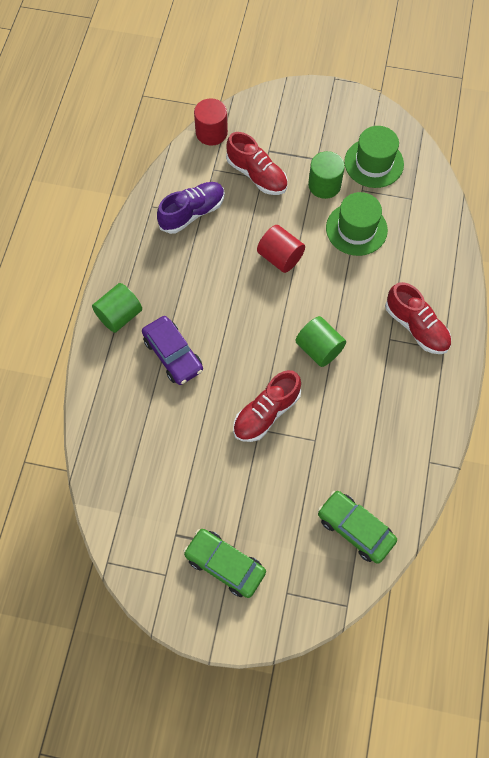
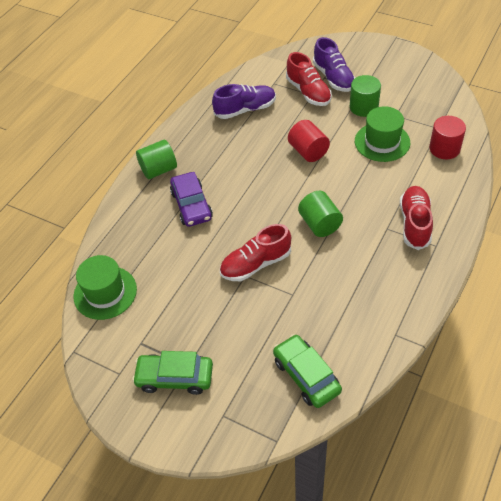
camera: 20 degrees right, 15 degrees down
green car [184,529,266,598] -> green car turned 45 degrees counterclockwise [132,351,213,395]
red cylinder [194,98,228,146] -> red cylinder moved to [429,116,466,159]
green hat [344,126,404,188] -> green hat moved to [73,255,137,320]
red shoe [385,282,451,354] -> red shoe turned 150 degrees counterclockwise [400,186,433,250]
none -> purple shoe [313,37,355,92]

